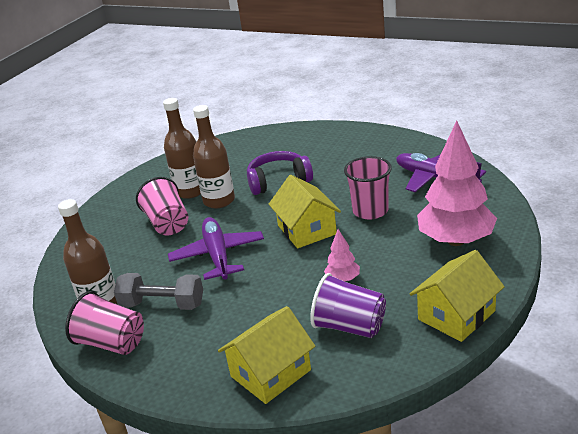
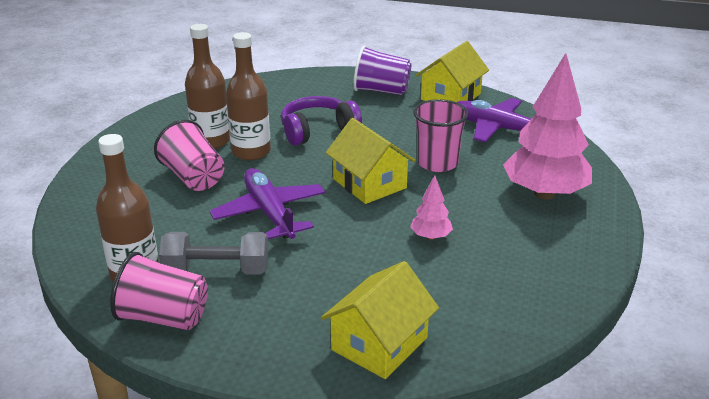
camera: 15 degrees left, 0 degrees up
purple cup [310,273,386,338] -> purple cup moved to [353,45,411,95]
yellow house [410,250,505,342] -> yellow house moved to [416,41,489,102]

